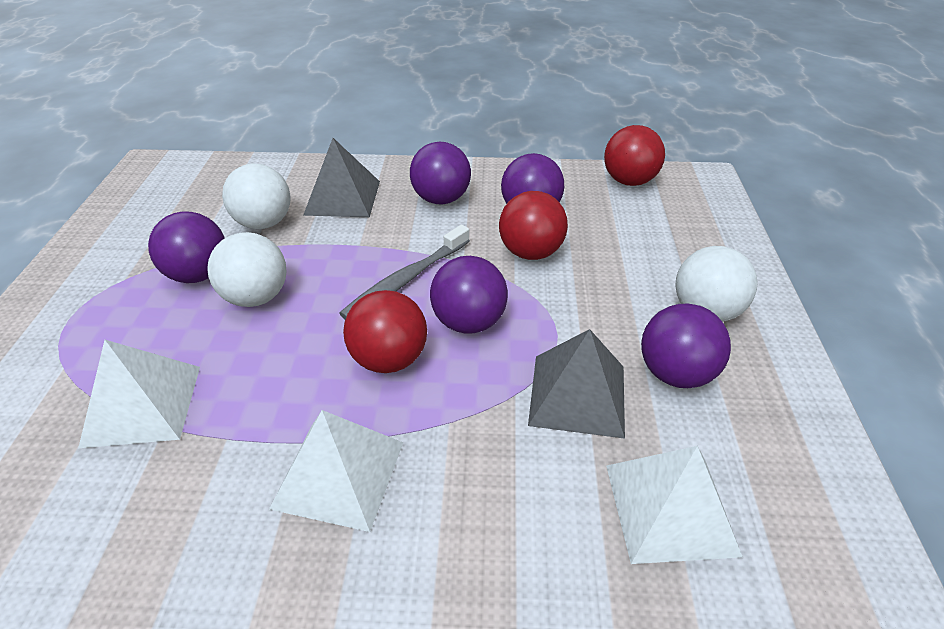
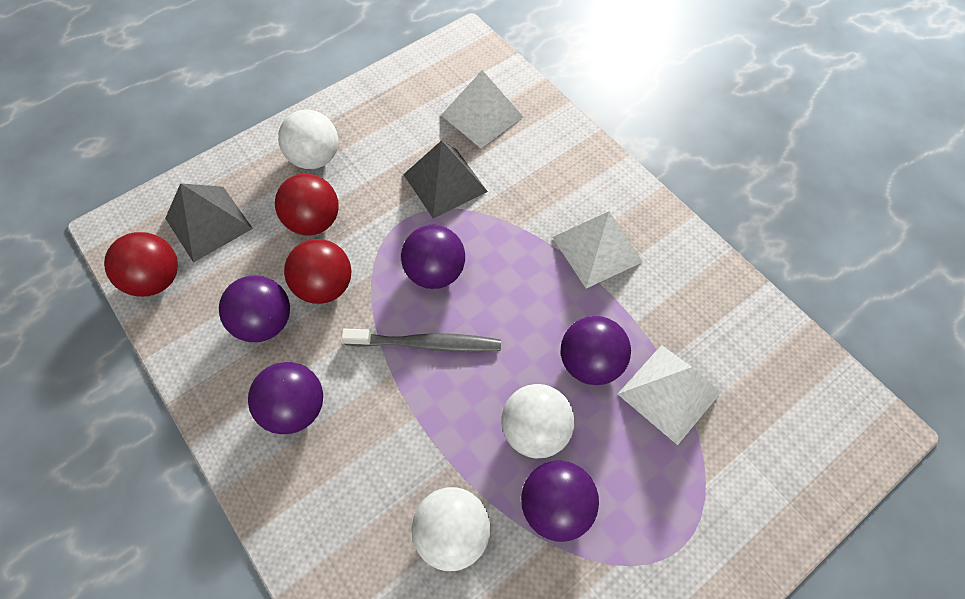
camera: 130 degrees left, 20 degrees up
grey pyramid [303,138,380,217] -> grey pyramid moved to [165,183,253,263]
red ball [343,290,427,373] -> red ball moved to [275,174,339,236]
purple ball [641,304,731,388] -> purple ball moved to [561,316,631,385]

